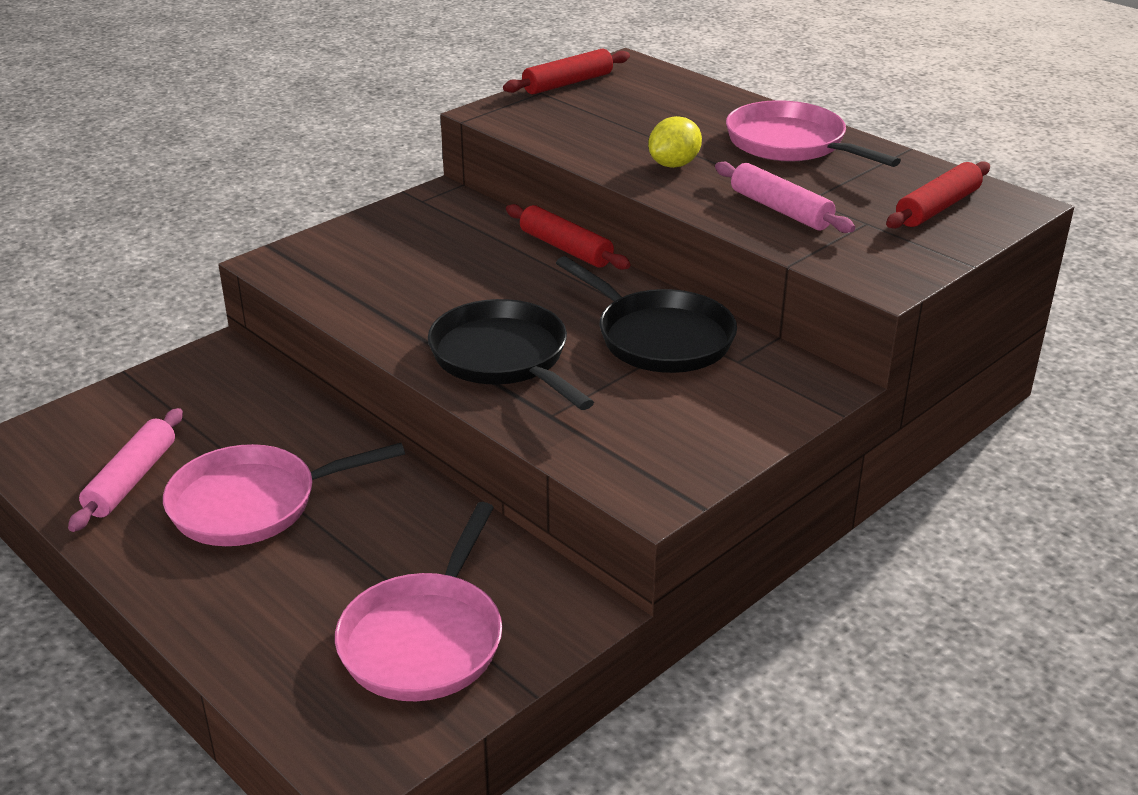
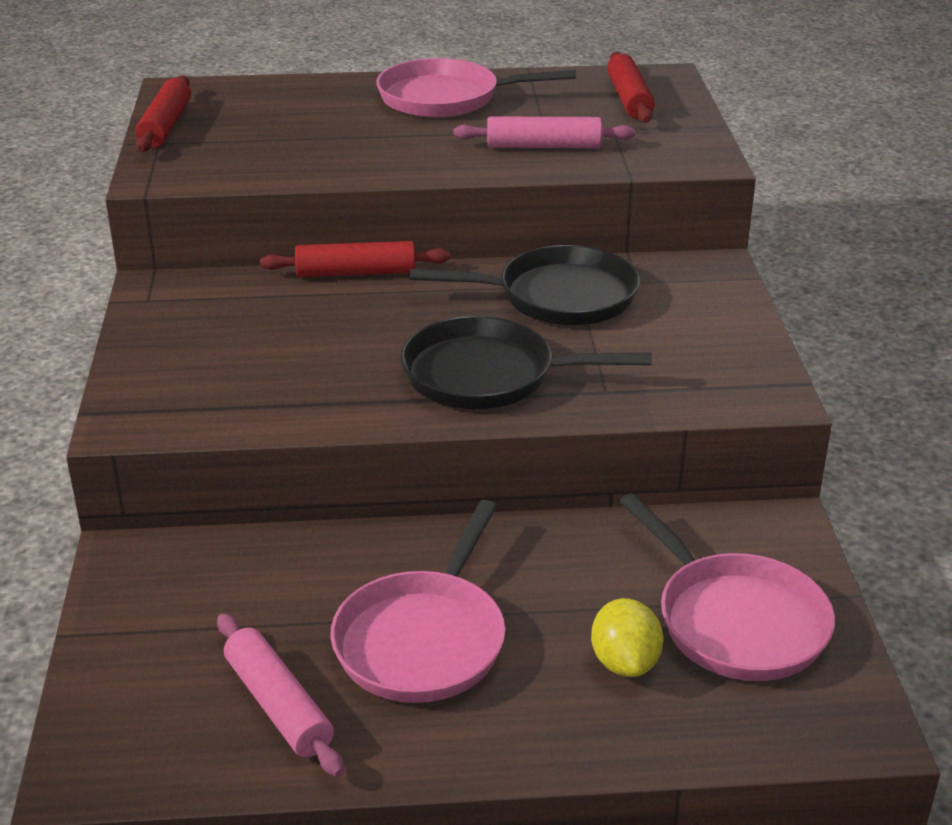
camera: 50 degrees left, 0 degrees up
yellow lemon [648,116,702,168] -> yellow lemon moved to [591,598,663,677]

